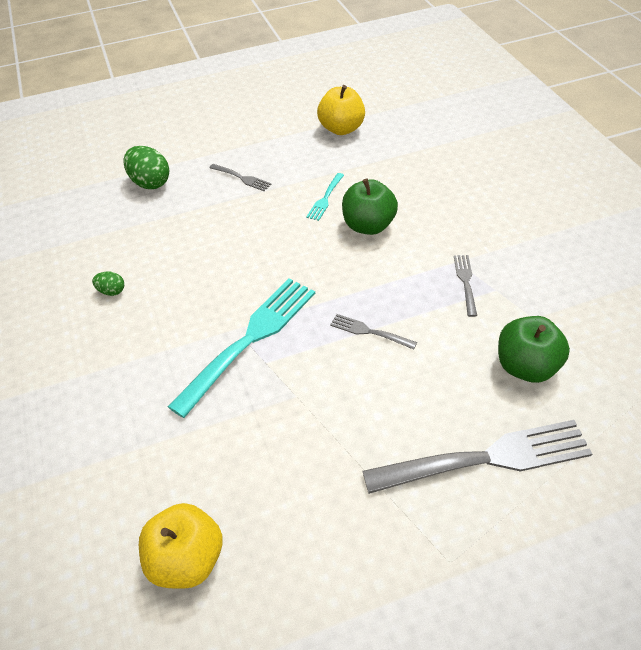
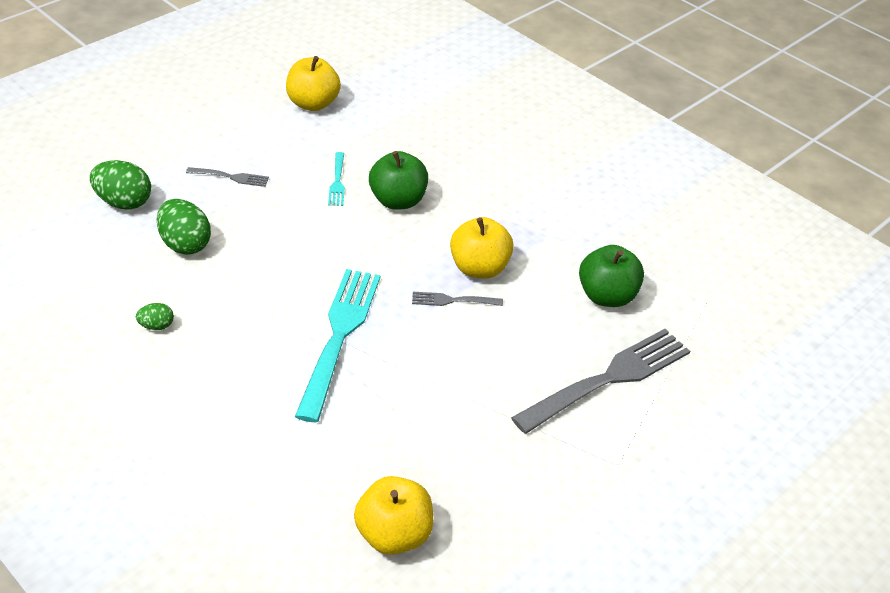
camera: 30 degrees left, 5 degrees down
grey fork [454,255,477,317] -> none
none -> green egg [157,199,211,255]
none -> yellow apple [450,217,514,278]

